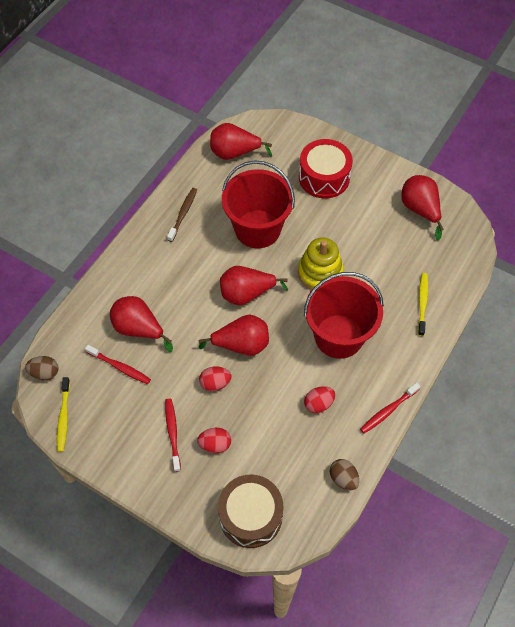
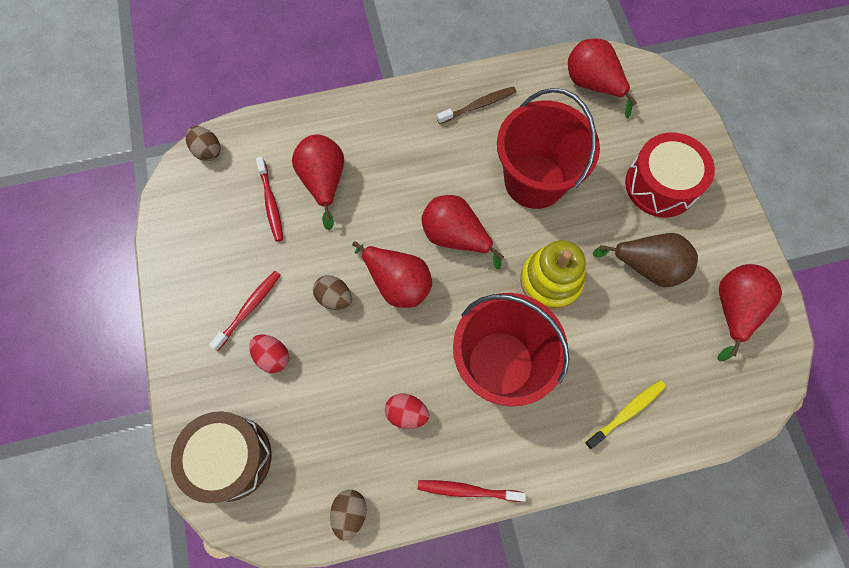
camera: 45 degrees right, 10 degrees up
yellow toothbrush [57,377,70,452] -> none
red egg [199,366,232,391] -> brown egg [313,275,352,310]
none -> brown pear [593,233,698,287]

